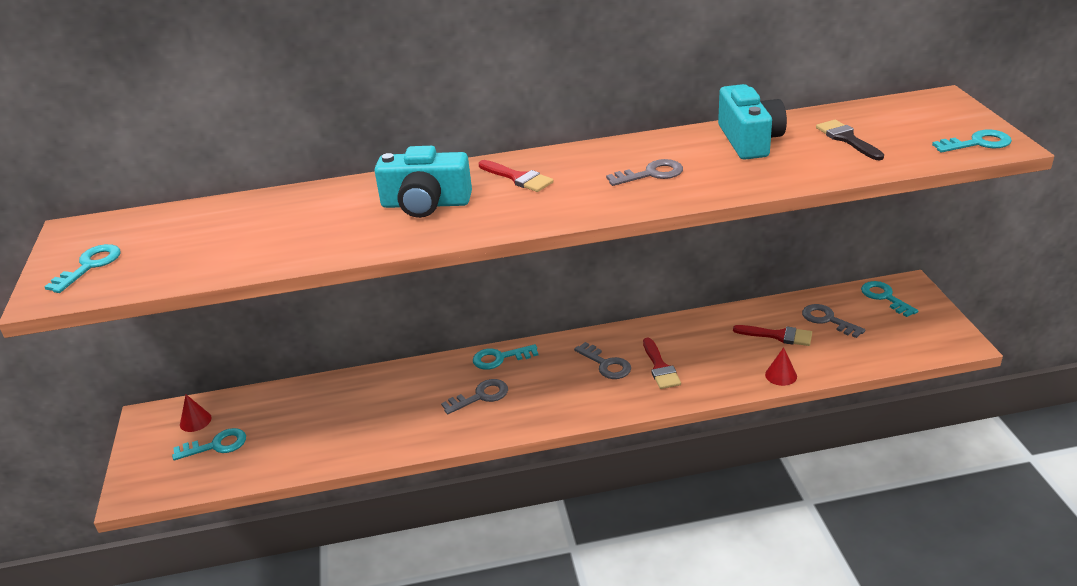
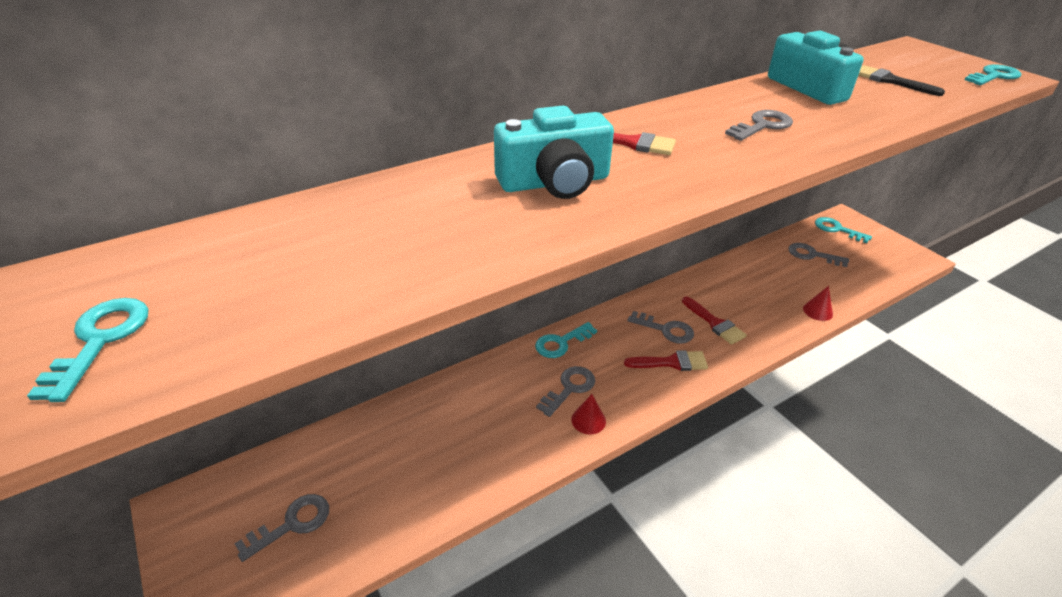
camera: 25 degrees left, 5 degrees up
turquoise key [172,428,246,460] -> grey key [235,494,329,562]
red cone [180,395,211,432] -> red cone moved to [571,394,606,435]
red brush [733,325,812,346] -> red brush moved to [624,350,708,371]

